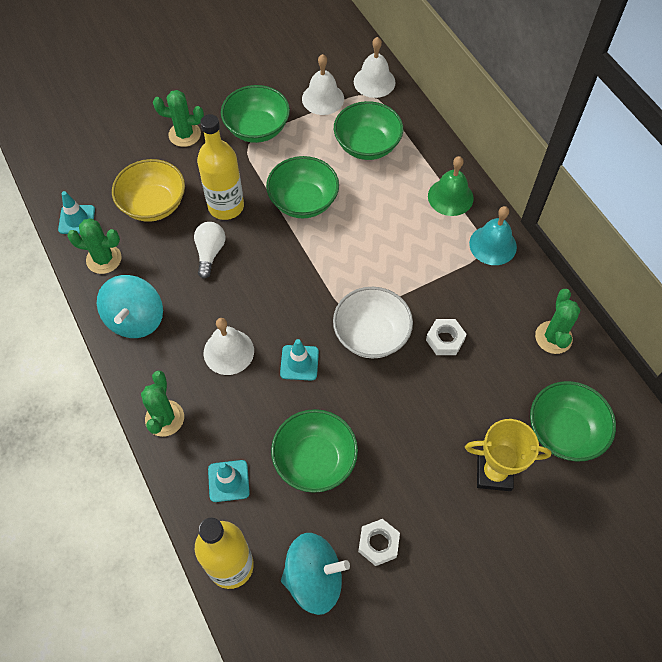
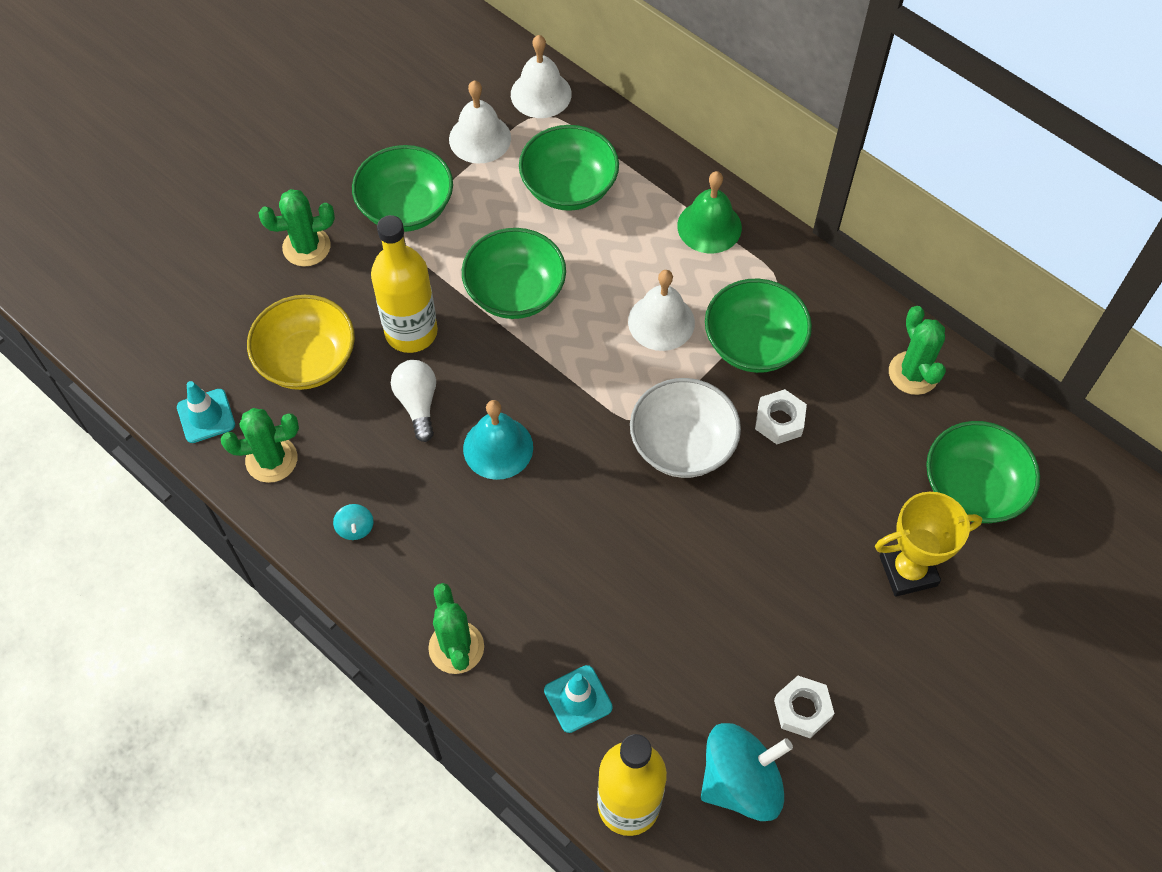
camera: 20 degrees left, 0 degrees up
turquoise spinning top [97,275,163,338] -> turquoise spinning top [333,504,373,540], size x0.41
white bell [204,318,254,375] -> white bell moved to [628,270,695,351]
green bowl [271,409,358,493] -> green bowl moved to [705,279,812,373]
turquoise traffic cone [280,339,319,381] -> none
turquoise bell [469,206,517,265] -> turquoise bell moved to [463,400,533,480]

